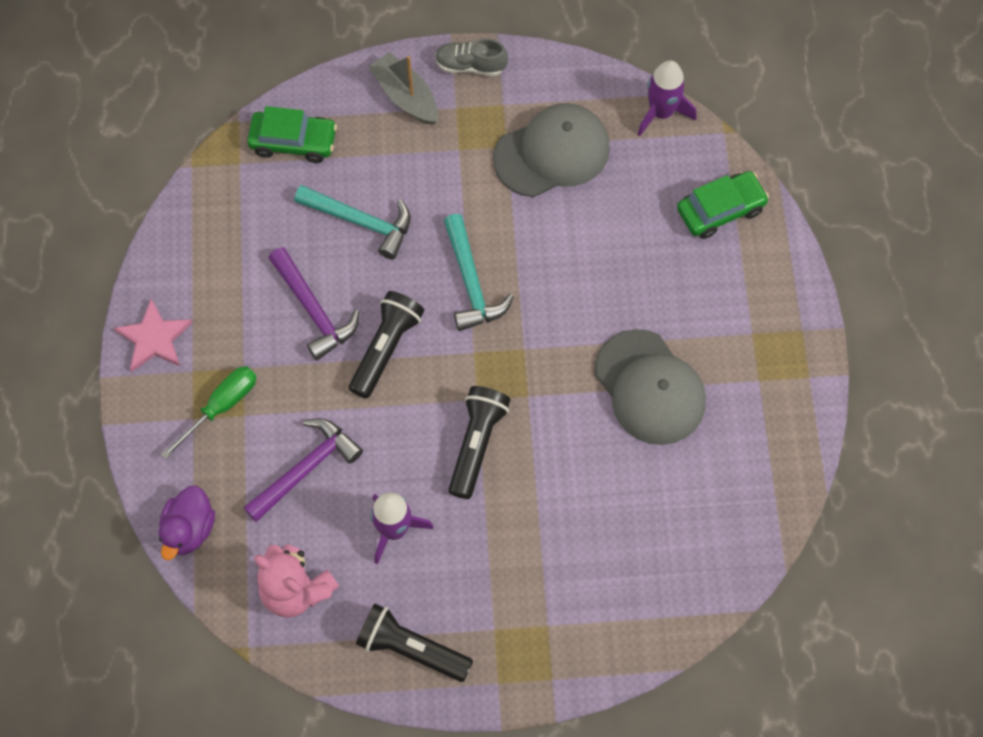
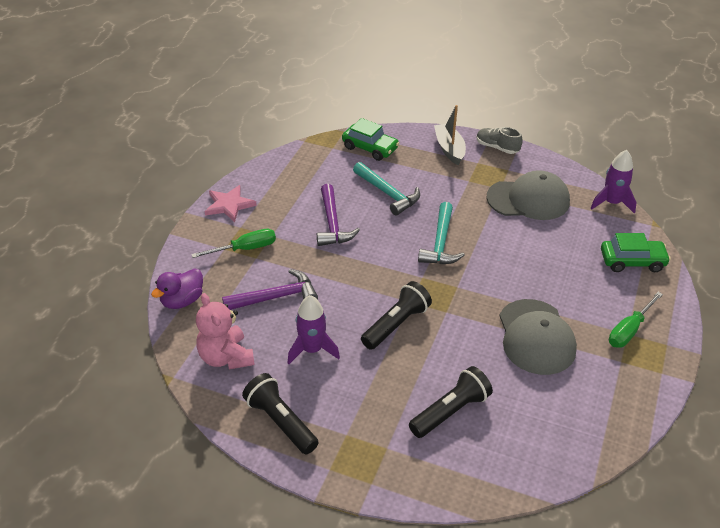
camera: 25 degrees right, 25 degrees down
black flashlight [349,291,424,399] -> black flashlight moved to [409,366,493,438]
none -> green screwdriver [609,292,663,348]

